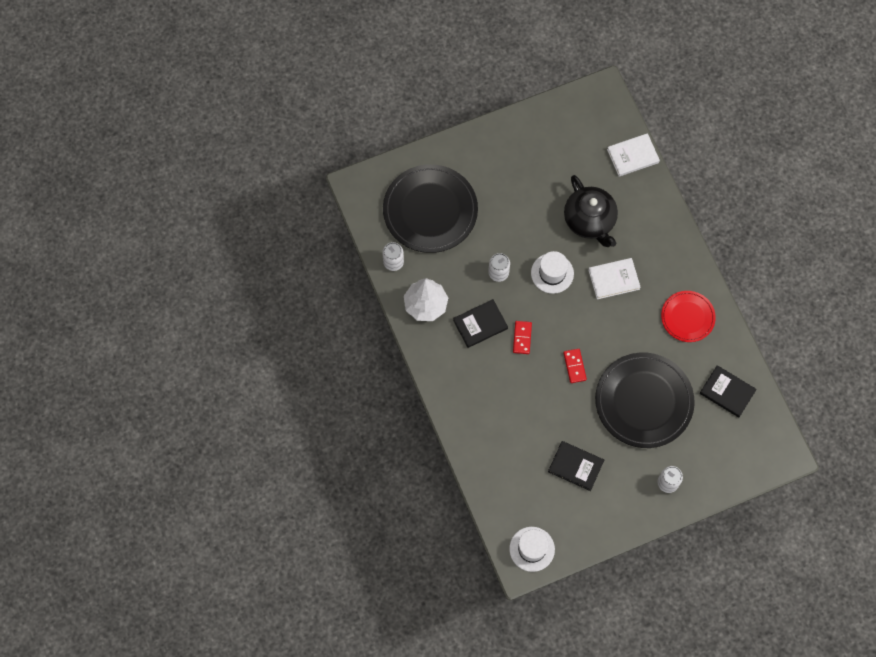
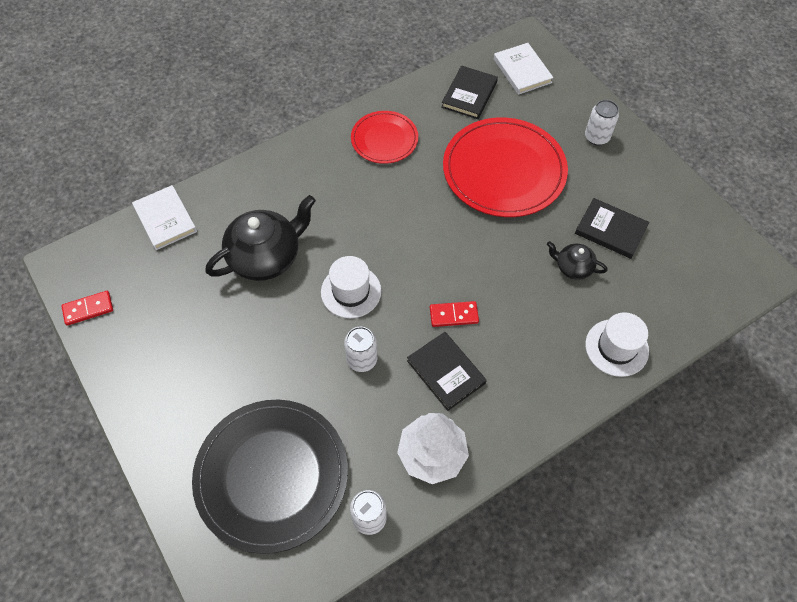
camera: 100 degrees left, 10 degrees down
white hat [509,527,555,572] -> white hat moved to [585,312,649,377]
black book [548,441,604,491] -> black book turned 75 degrees counterclockwise [575,198,650,259]
red domino [563,349,587,383] -> red domino moved to [61,291,113,326]
white book [588,258,641,299] -> white book moved to [494,43,553,95]
black plate [595,353,695,448] -> red plate [443,117,568,217]
none -> black teapot [547,241,608,280]

